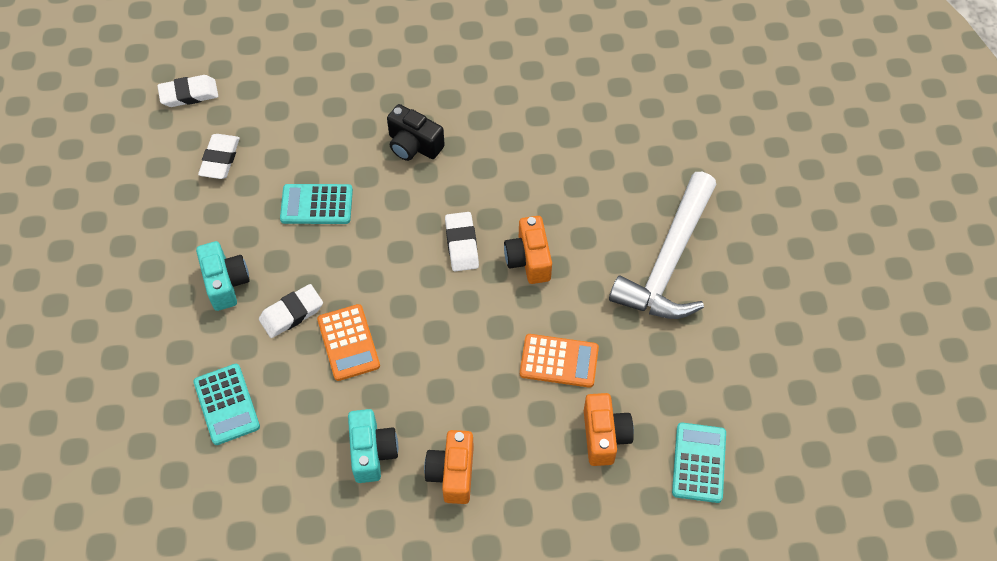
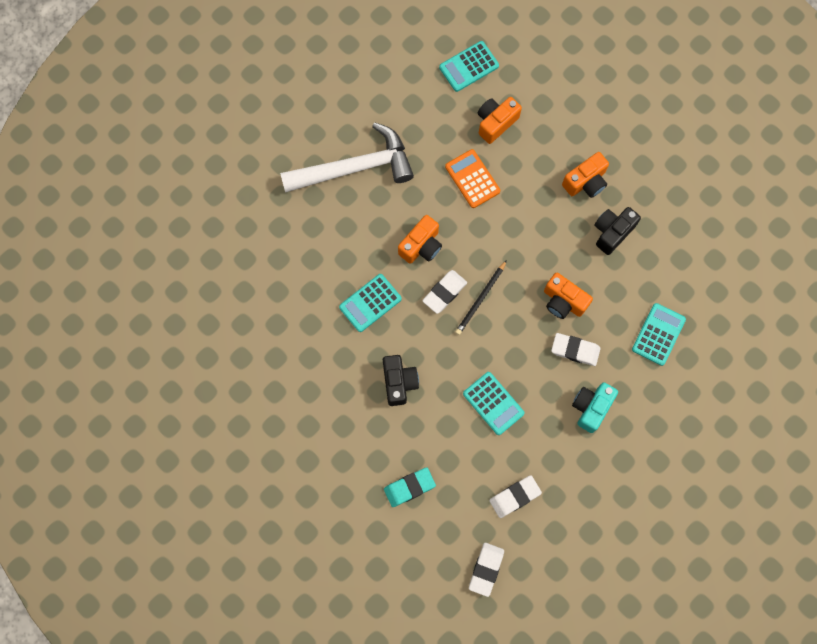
camera: 130 degrees left, 15 degrees up
white eraser [157,75,218,107] -> white eraser turned 75 degrees clockwise [469,543,504,597]
orange calculator [317,304,380,381] -> orange camera [544,273,593,319]
turquoise camera [348,409,398,483] -> black camera [595,207,641,255]
none -> turquoise calculator [339,274,402,332]
none -> turquoise eraser [384,467,436,507]
none -> black pencil [455,260,507,335]

